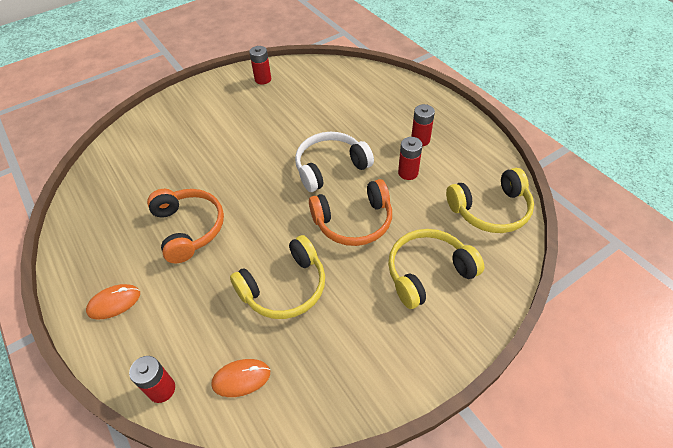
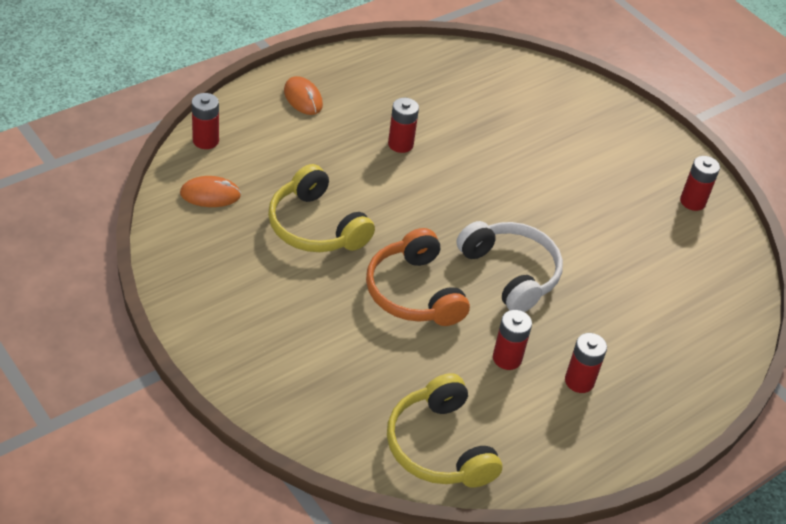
camera: 80 degrees right, 5 degrees down
orange headphones [147,189,224,263] -> red battery [388,98,419,153]
orange mouse [211,359,270,397] -> orange mouse turned 75 degrees counterclockwise [180,176,241,207]
yellow headphones [388,229,484,309] -> none

